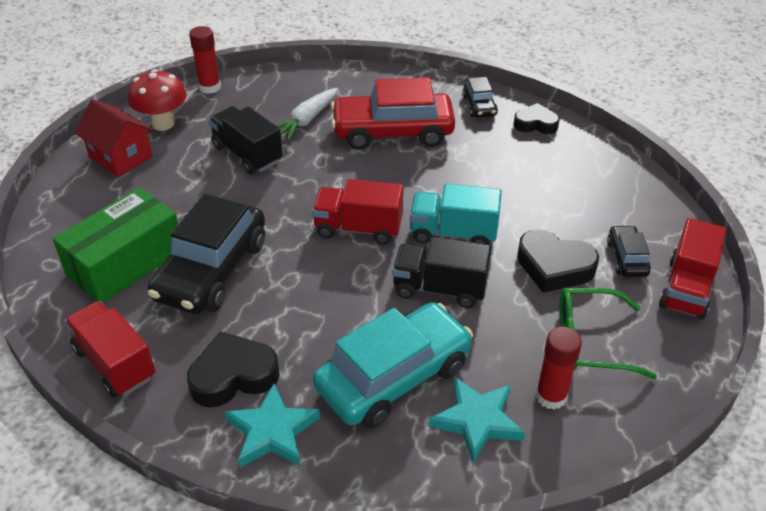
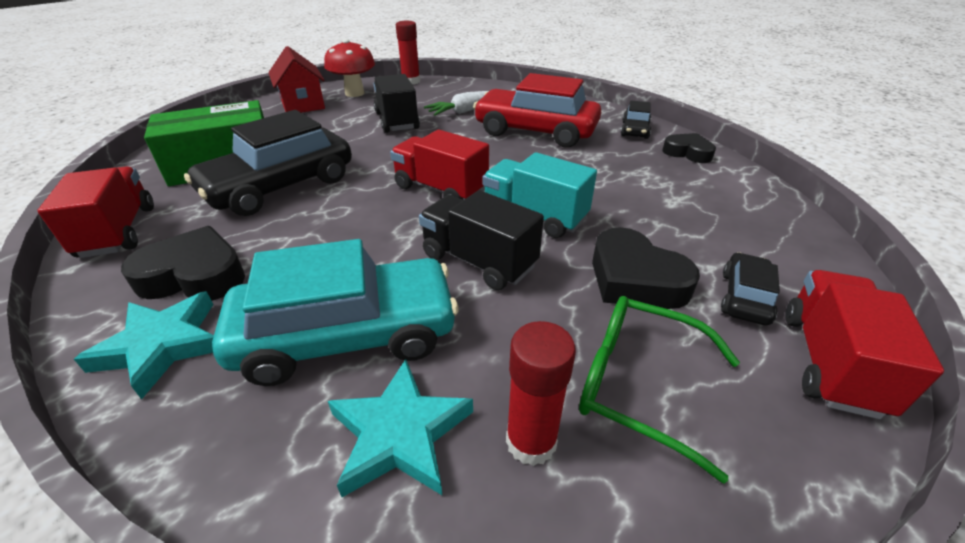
camera: 25 degrees right, 5 degrees down
red truck [659,218,726,319] -> red truck turned 150 degrees clockwise [785,270,944,419]

